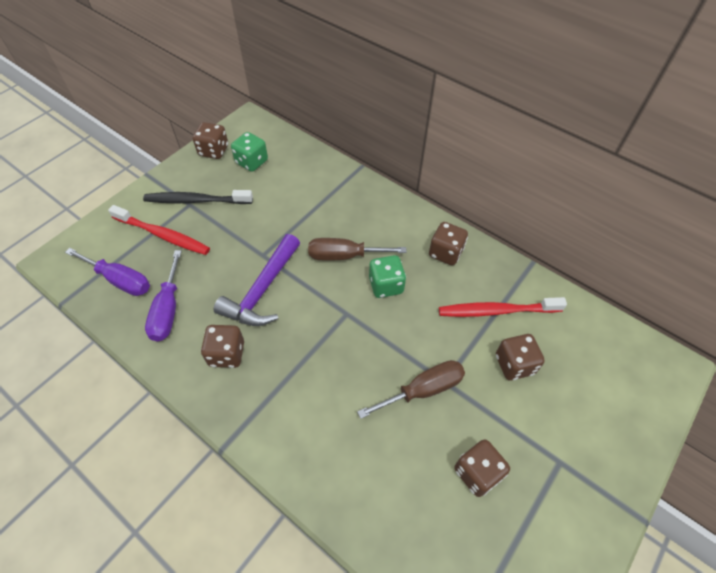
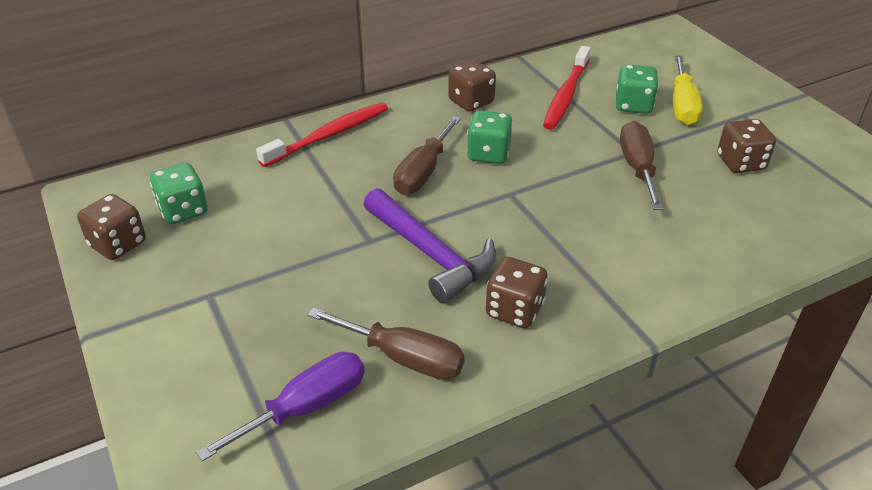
camera: 65 degrees left, 15 degrees down
red toothbrush [108,205,210,255] -> red toothbrush moved to [256,102,388,167]
black toothbrush [143,190,253,204] -> none
purple screwdriver [145,250,182,341] -> brown screwdriver [307,307,465,380]
brown dice [496,334,545,380] -> green dice [616,65,659,114]
none -> yellow screwdriver [673,55,703,125]

